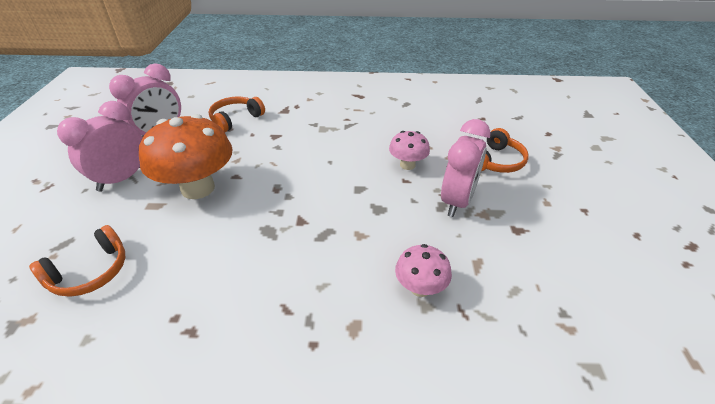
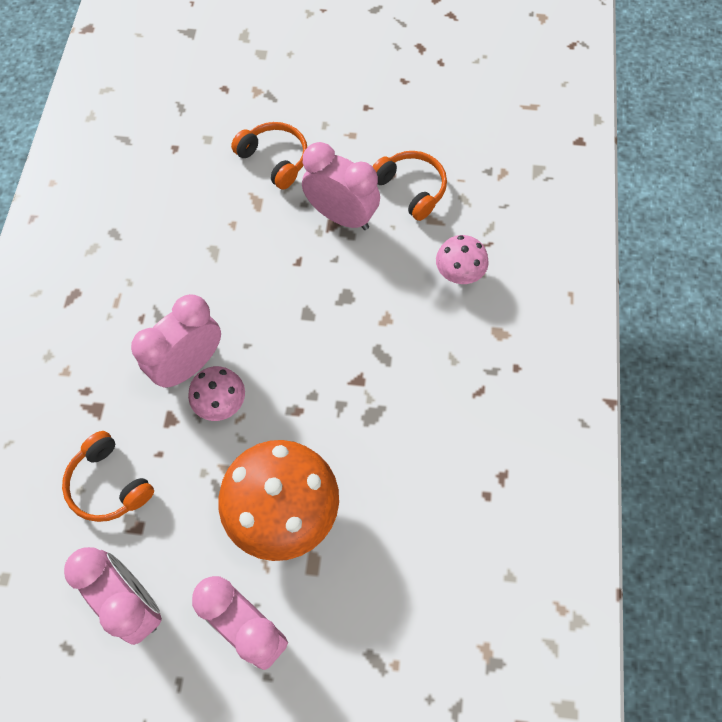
camera: 85 degrees left, 25 degrees up
orange headphones [29,225,125,297] -> orange headphones moved to [372,151,447,221]
pink mushroom [389,131,430,170] -> pink mushroom moved to [188,366,245,421]
none -> pink clock [131,294,221,388]

